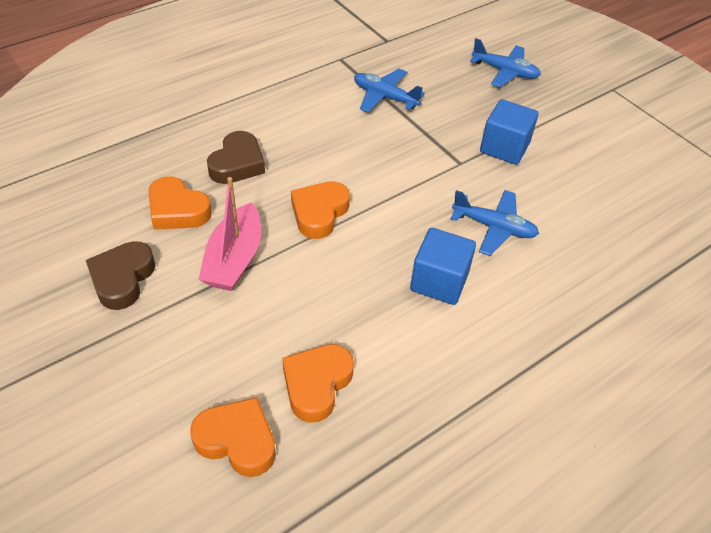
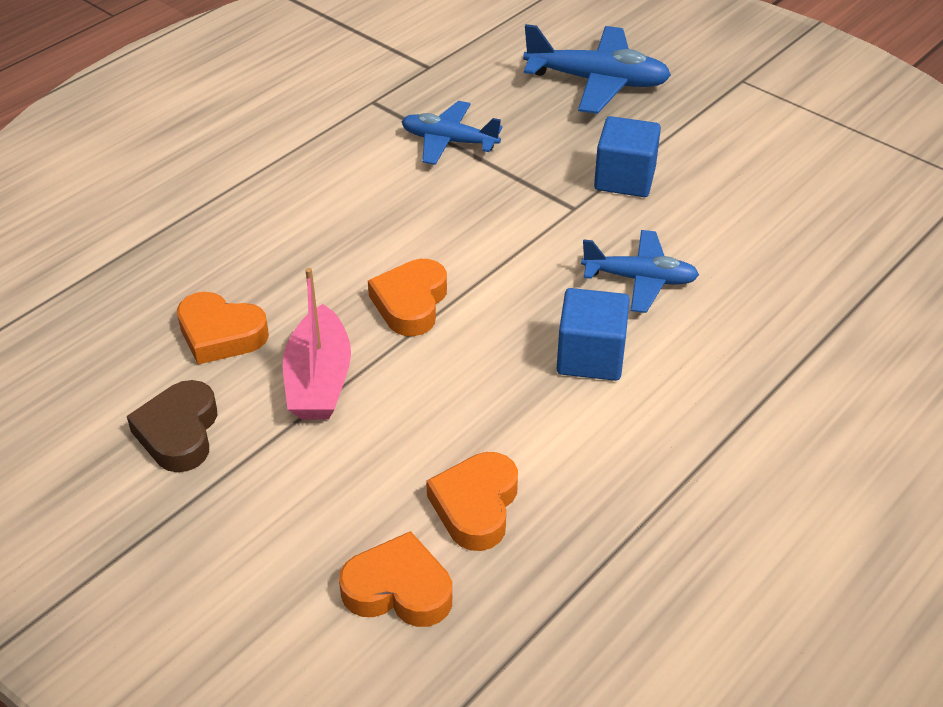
camera: 10 degrees left, 5 degrees down
brown heart [207,131,265,184] -> none
blue plane [470,38,541,87] -> blue plane [523,24,671,114], size x1.51

